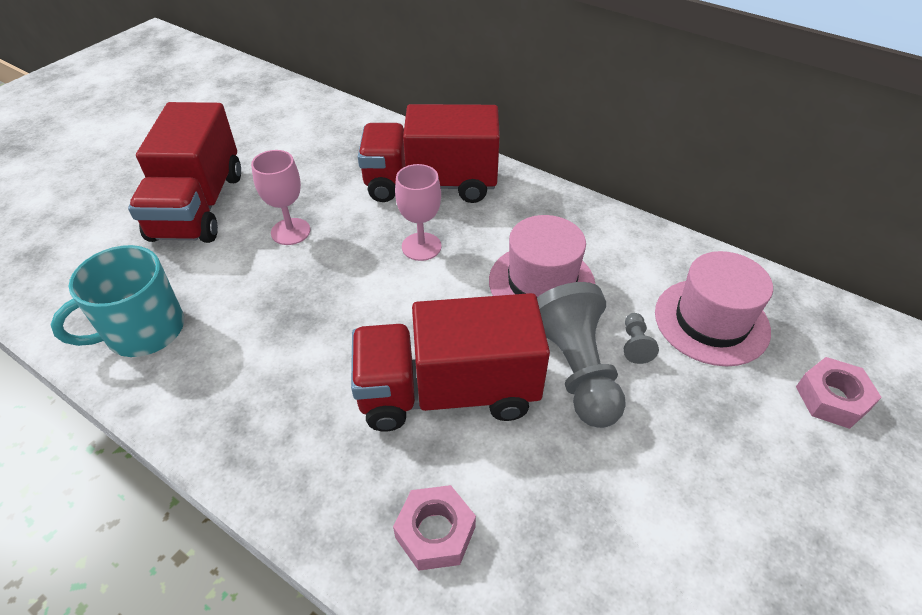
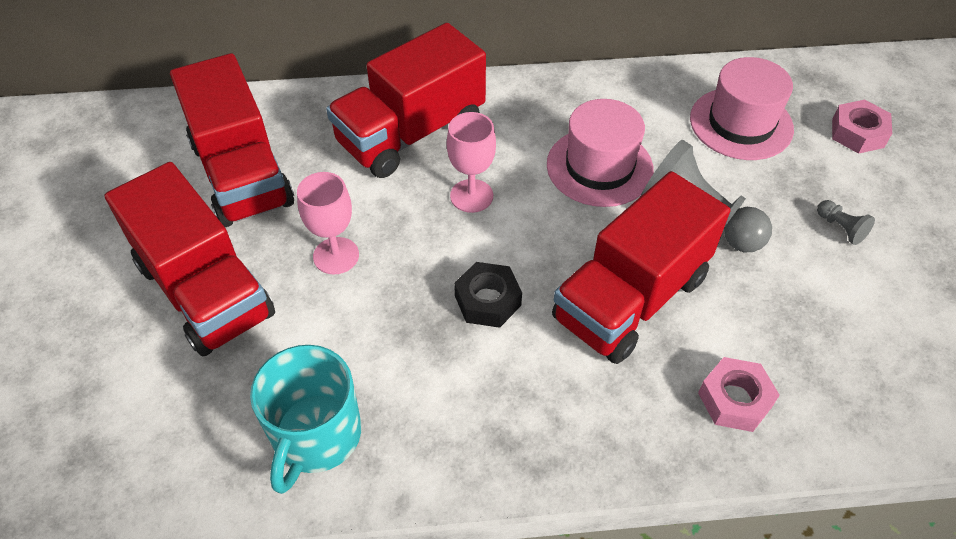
camera: 40 degrees left, 5 degrees up
grey pawn [624,313,659,364] -> grey pawn moved to [817,200,875,245]
none -> red truck [170,53,294,227]
none -> black nut [454,262,522,328]

